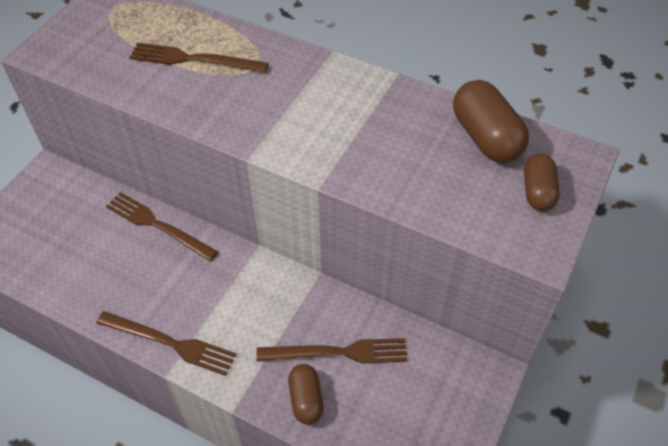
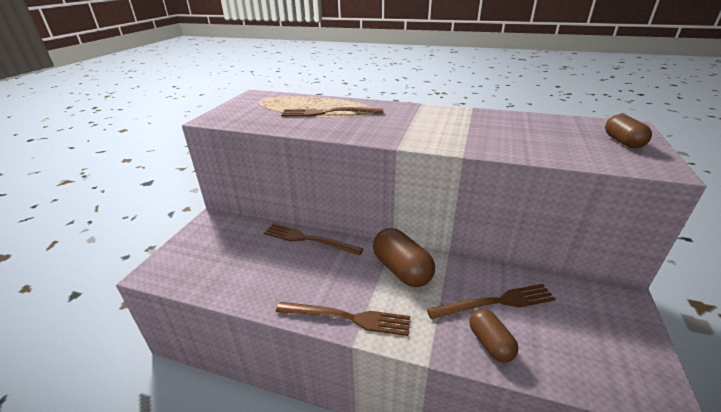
camera: 10 degrees left, 20 degrees down
brown capsule [453,80,529,163] -> brown capsule moved to [373,228,435,287]

